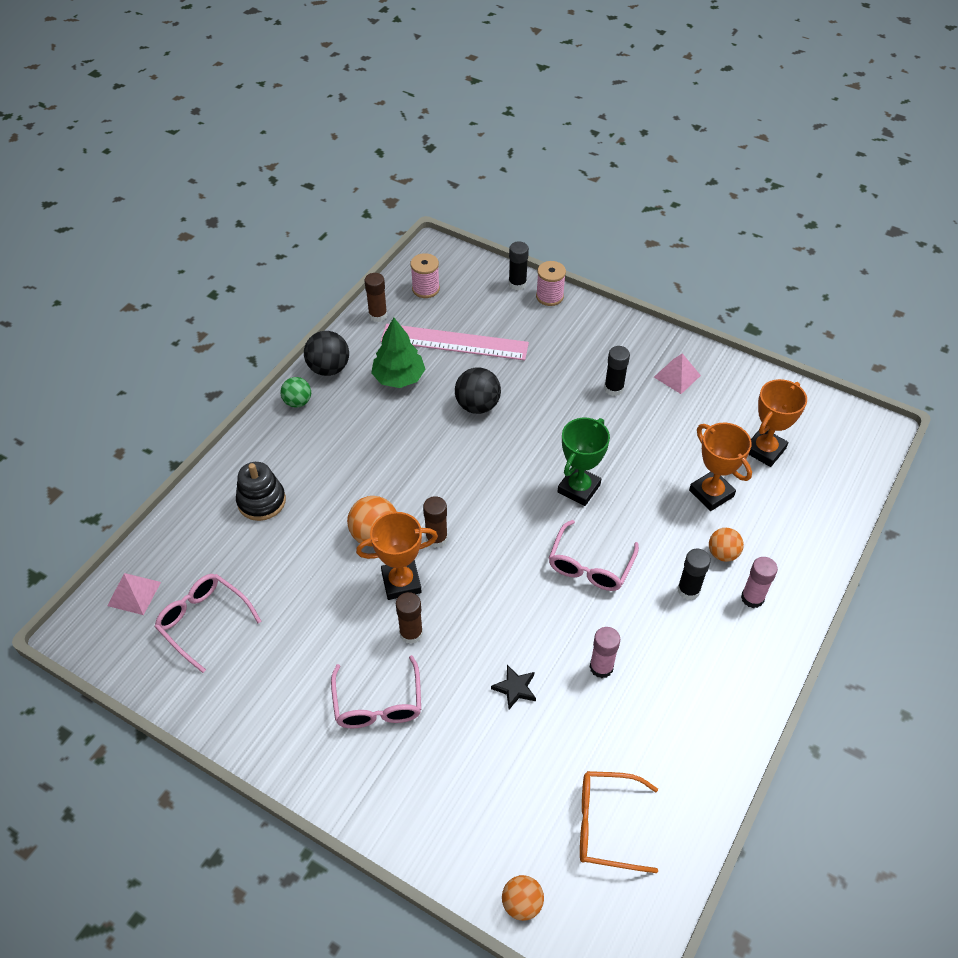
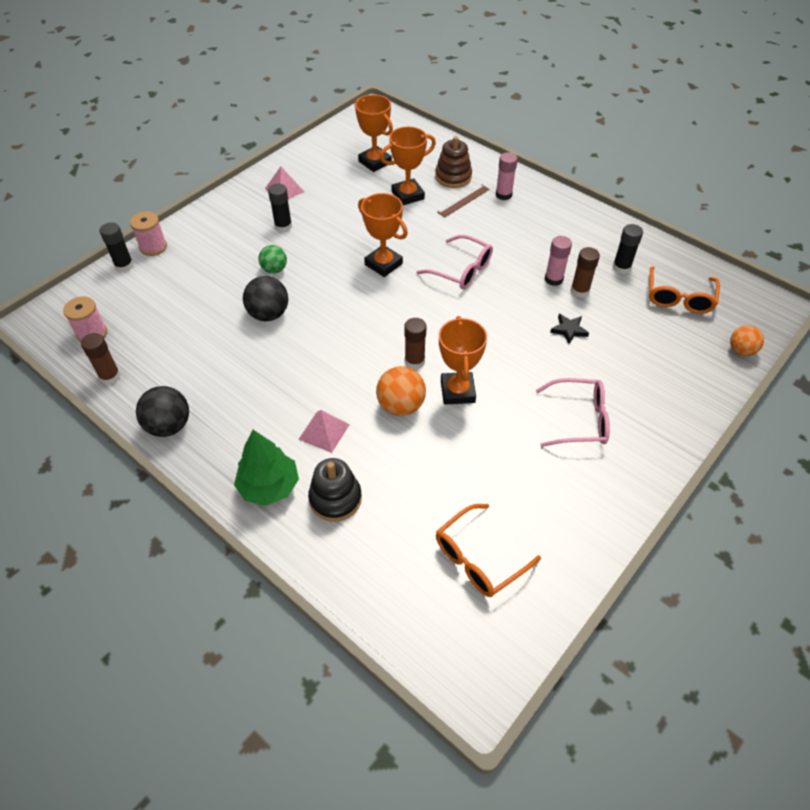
camera: 80 degrees left, 0 degrees up
pink pyramid [107,573,161,615] -> pink pyramid moved to [299,410,350,453]
pink glasses [155,574,261,673] -> orange glasses [436,504,541,597]
green ball [280,377,311,408] -> green ball moved to [258,245,287,274]
green tree [371,317,425,388] -> green tree moved to [234,430,299,506]
pink ruler [381,324,529,360] -> none
brown glue stick [396,592,423,644] -> brown glue stick moved to [571,247,600,298]
green trophy [558,418,610,506] -> orange trophy [358,193,408,277]
black glue stick [677,549,711,600] -> black glue stick moved to [613,224,643,274]
orange ball [709,528,744,562] -> brown ruler [437,184,490,217]
none -> brown stacking toy [435,136,472,188]

